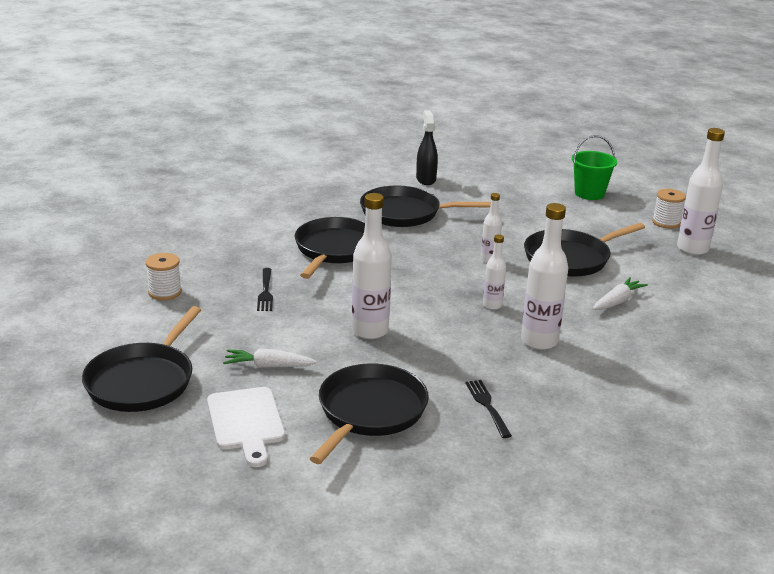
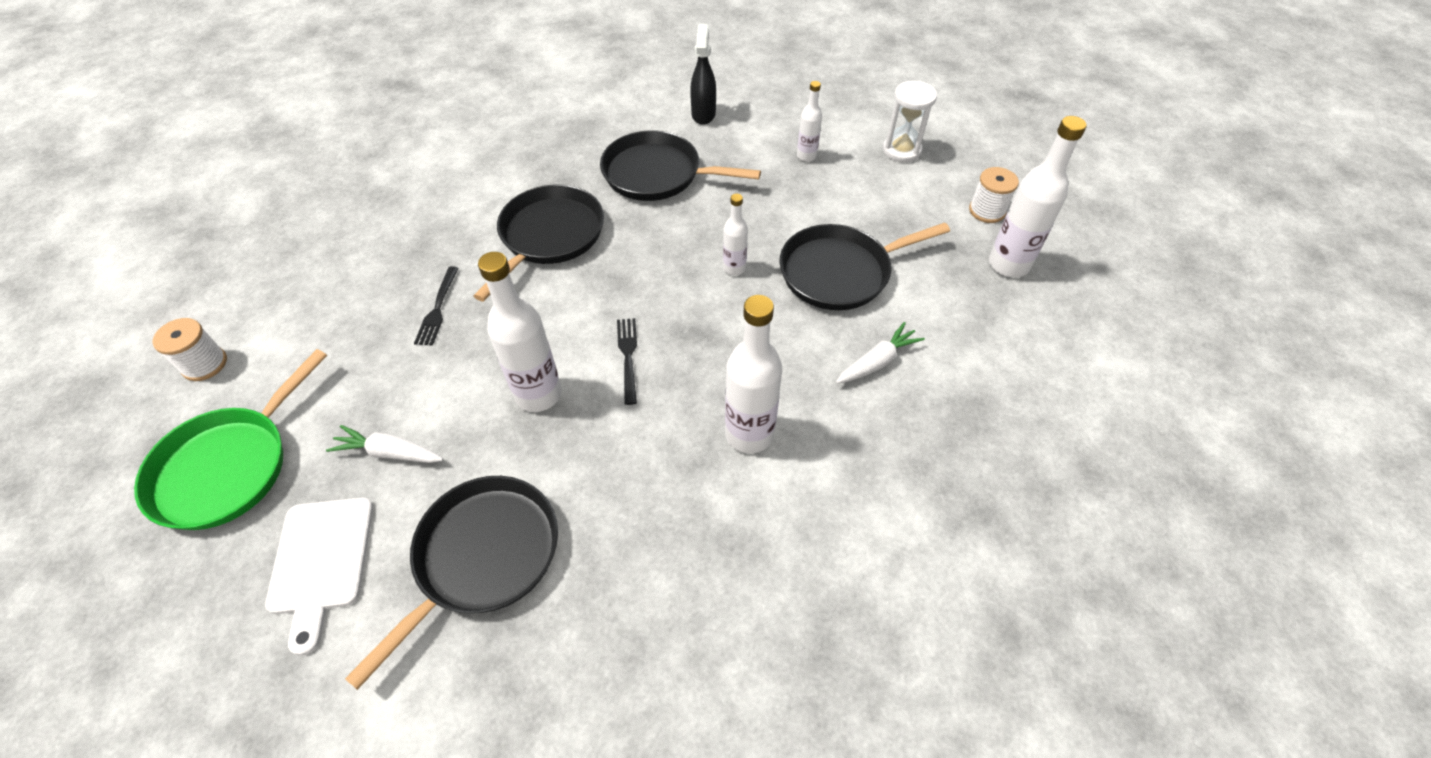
camera: 10 degrees right, 25 degrees up
black pan [82,306,201,412] -> green pan [134,349,327,530]
white spool [146,253,182,300] -> white spool moved to [152,318,227,381]
black fork [465,380,512,438] -> black fork moved to [617,318,637,405]
white bottle [483,234,506,310] -> white bottle moved to [797,81,822,161]
green bucket [572,135,617,200] -> white hourglass [883,81,937,162]

